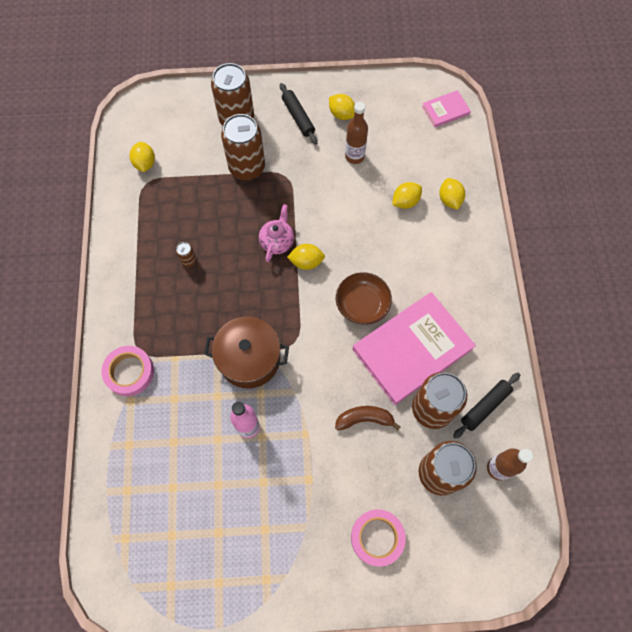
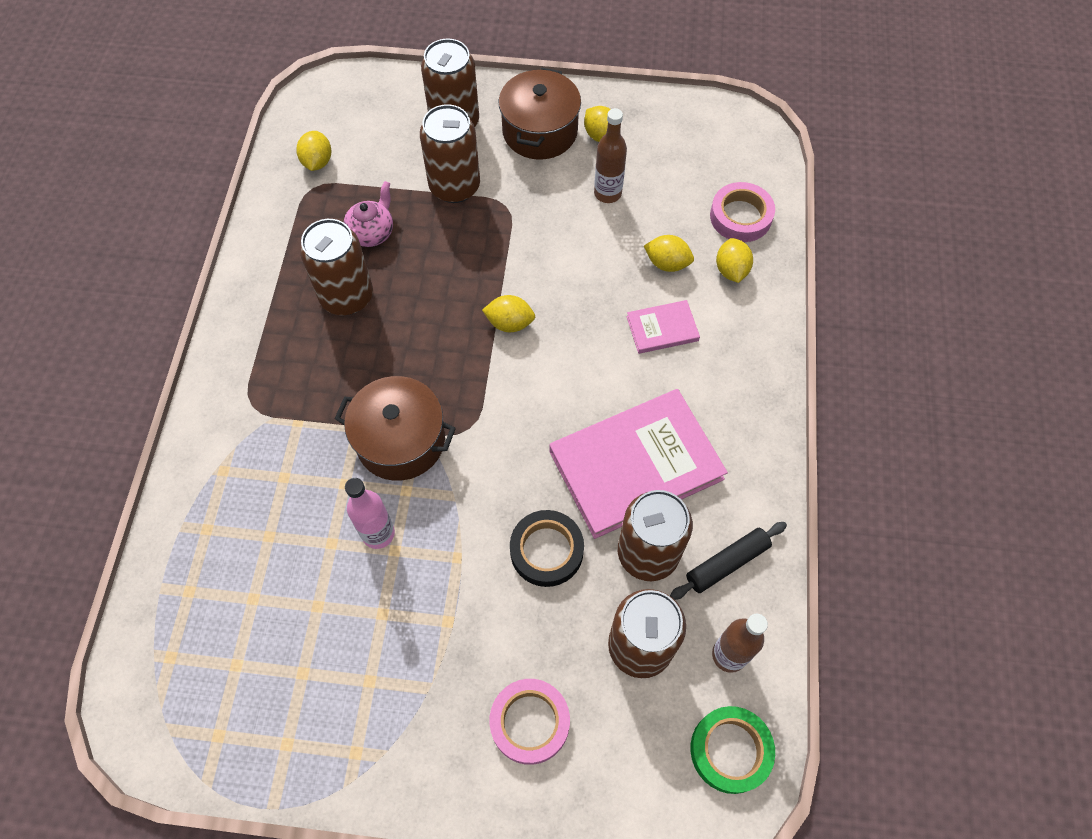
camera: 10 degrees right, 5 degrees down
pink tape [101,346,154,396] -> pink tape moved to [710,182,775,242]
brown can [176,242,196,267] -> brown can [300,219,373,315], size x2.41
pink teapot [259,204,294,262] -> pink teapot moved to [344,181,393,247]
black rolling pin [280,83,317,145] -> brown pot [499,67,581,160]
brown banana [335,406,400,431] -> black tape [510,510,584,587]
brown bowl [336,272,392,325] -> none
yellow lemon [392,182,422,209] -> yellow lemon turned 45 degrees clockwise [644,235,694,272]
pink book [422,90,471,128] -> pink book moved to [627,300,700,354]
none -> green tape [691,706,775,794]

